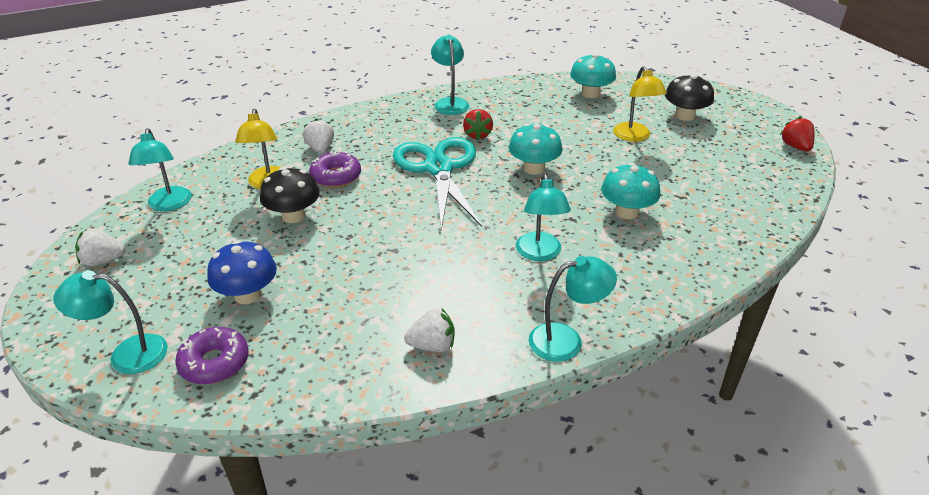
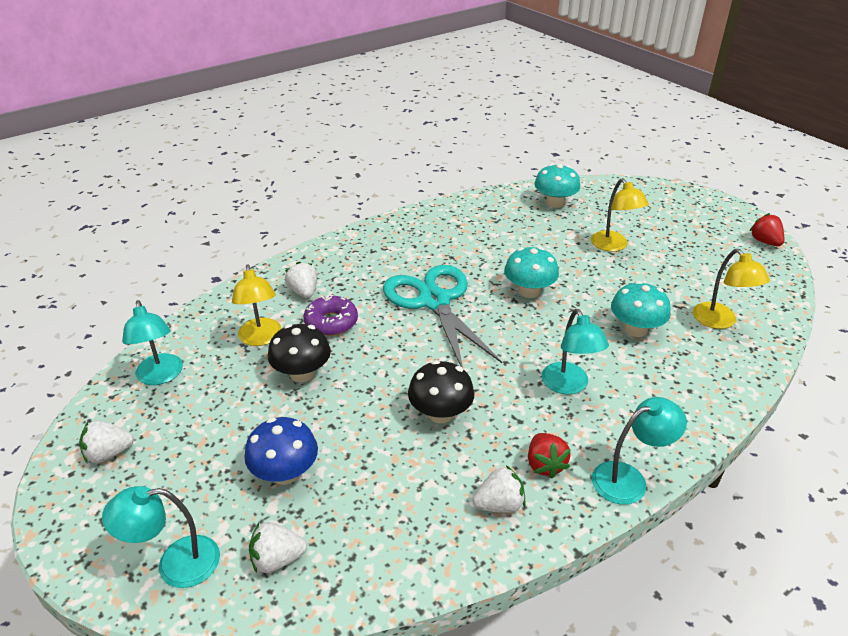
camera: 10 degrees left, 0 degrees up
purple donut [175,327,249,384] -> white strawberry [249,522,307,573]
turquoise lamp [431,35,469,115] -> none
red strawberry [463,109,493,140] -> red strawberry moved to [528,433,571,479]
black mushroom [665,74,714,121] -> black mushroom moved to [408,360,474,423]
none -> yellow lamp [693,249,770,329]

